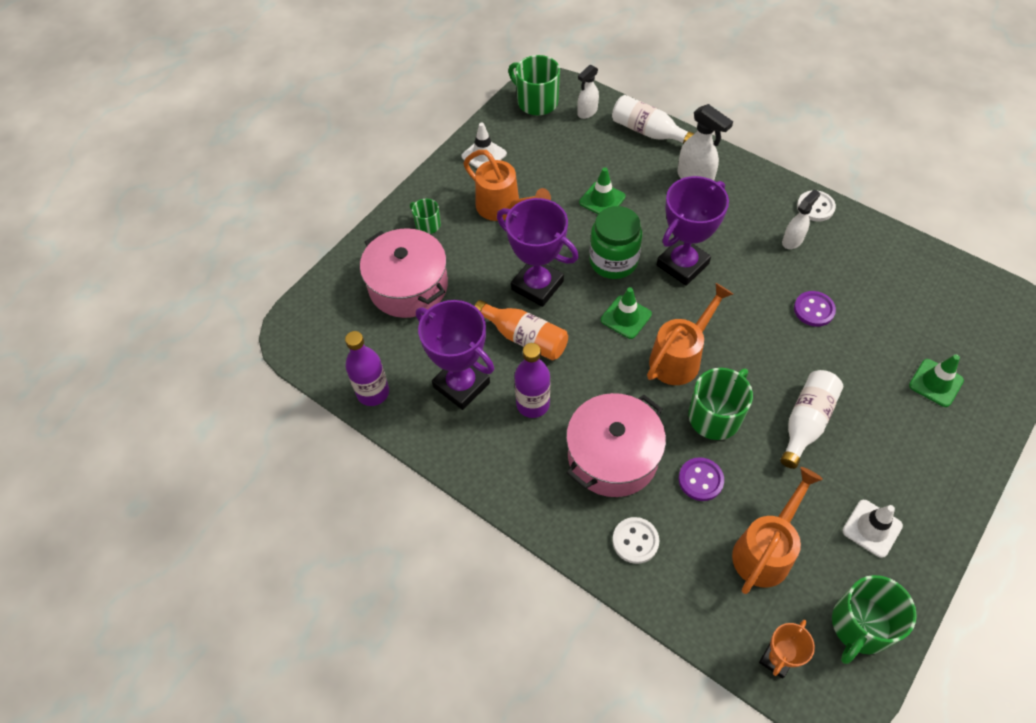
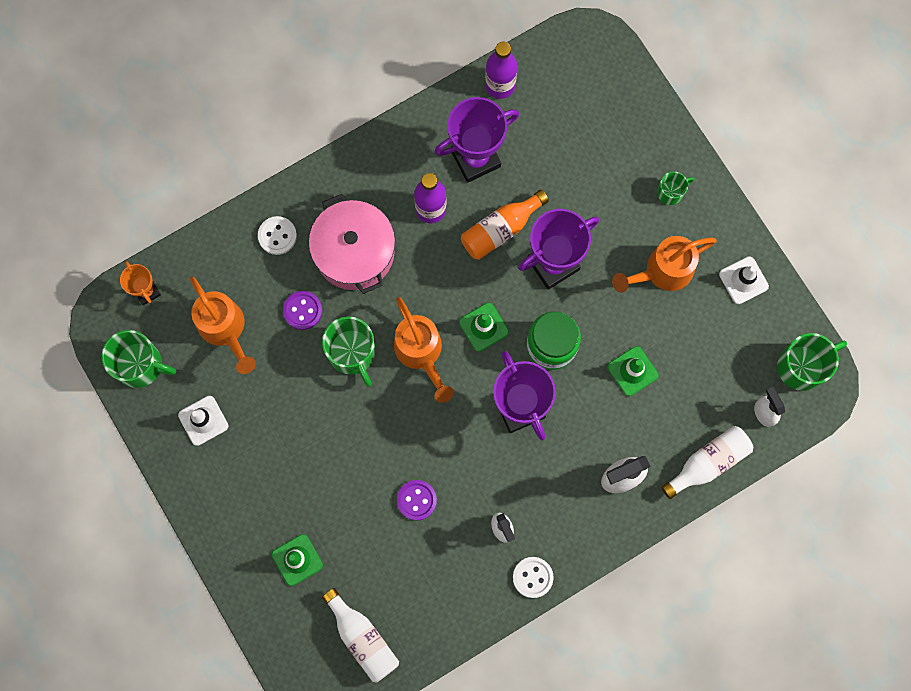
camera: 110 degrees right, 20 degrees up
pink pot [360,228,448,318] -> none
white bottle [780,370,843,469] -> white bottle moved to [322,588,399,682]
green mug [832,575,917,664] -> green mug turned 135 degrees clockwise [102,330,176,388]

